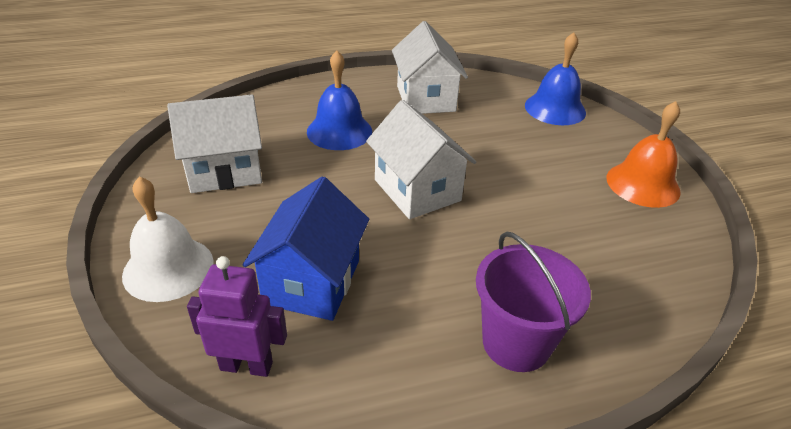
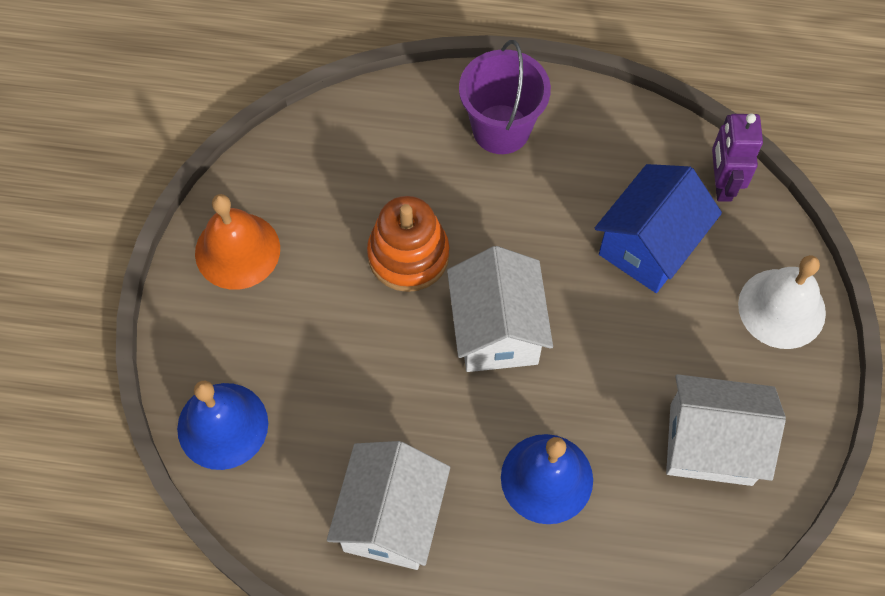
camera: 155 degrees left, 25 degrees up
purple robot [187,256,287,377] -> purple robot turned 60 degrees clockwise [712,113,763,202]
none -> orange stacking toy [367,196,449,292]

